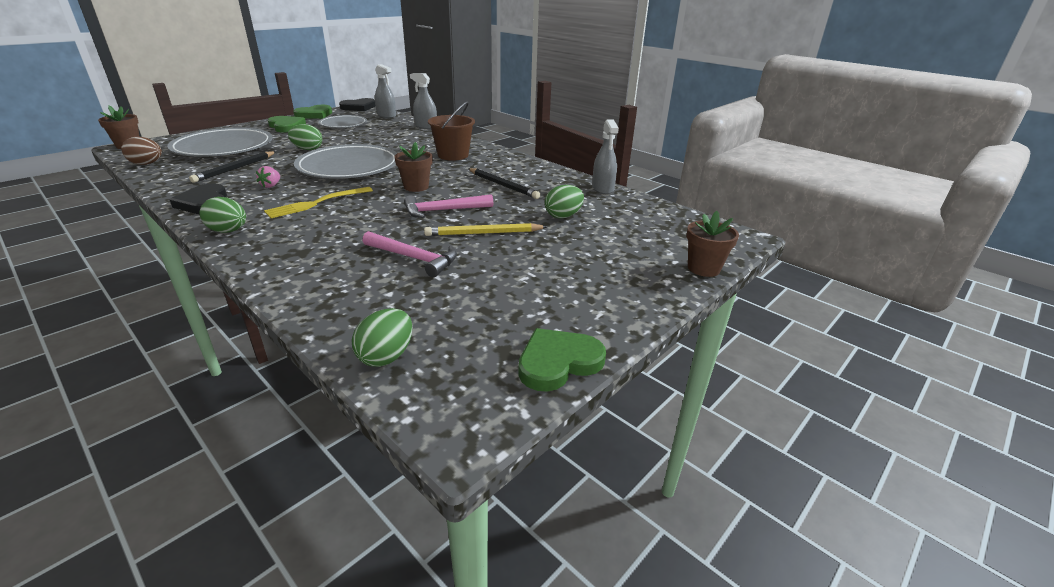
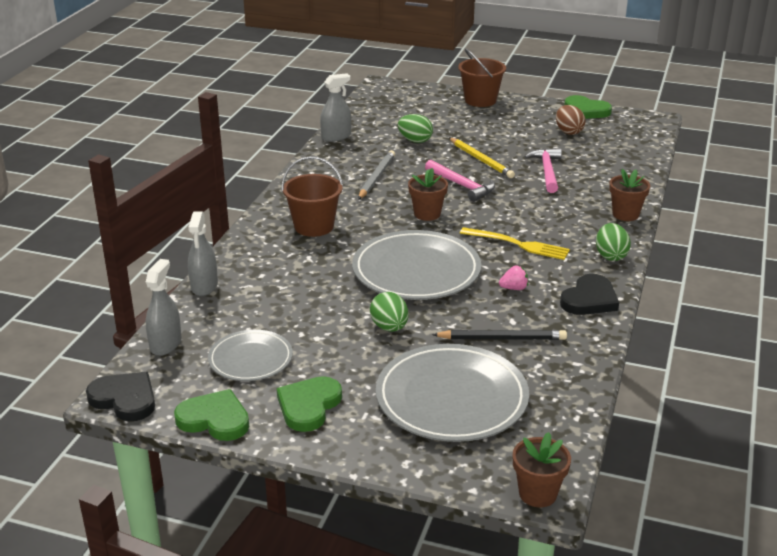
camera: 115 degrees left, 0 degrees up
brown egg [122,137,162,165] -> brown egg moved to [556,105,585,135]
green egg [352,308,413,367] -> none
black pencil [468,168,540,199] -> grey pencil [358,150,395,200]
brown flower pot [686,211,739,277] -> brown flower pot moved to [609,169,650,221]
none -> brown bucket [458,48,506,107]

